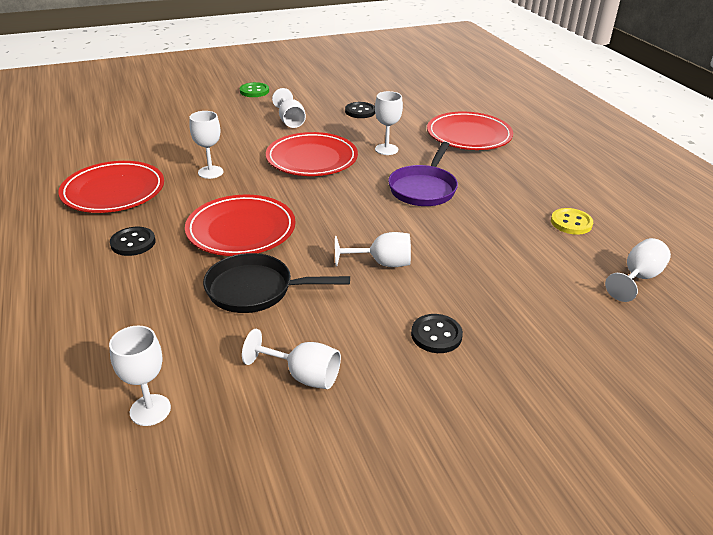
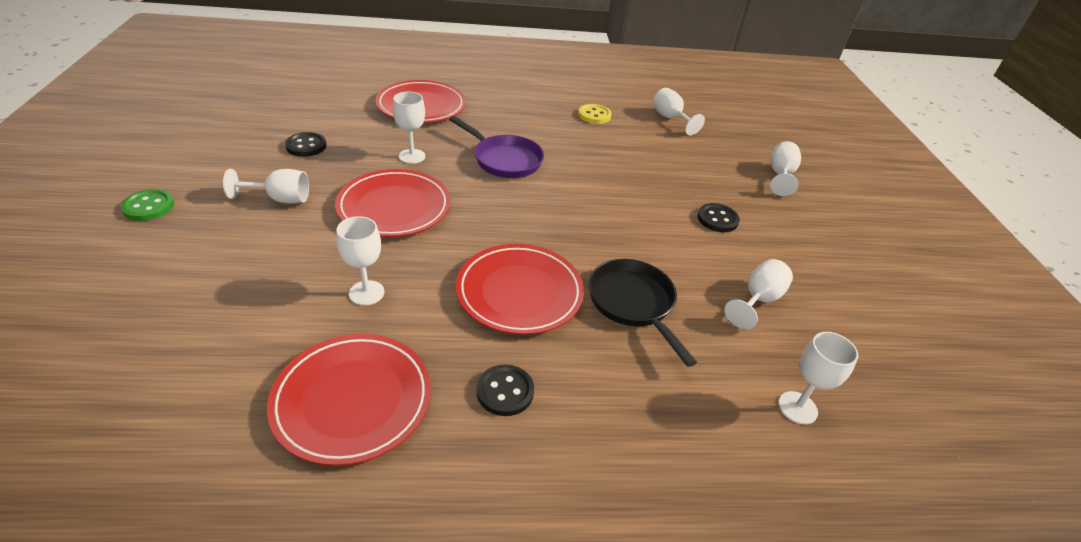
camera: 75 degrees left, 5 degrees up
black pan [203,253,350,313] -> black pan turned 135 degrees clockwise [588,259,697,367]
white goblet [335,232,411,267] -> white goblet moved to [770,141,801,196]

